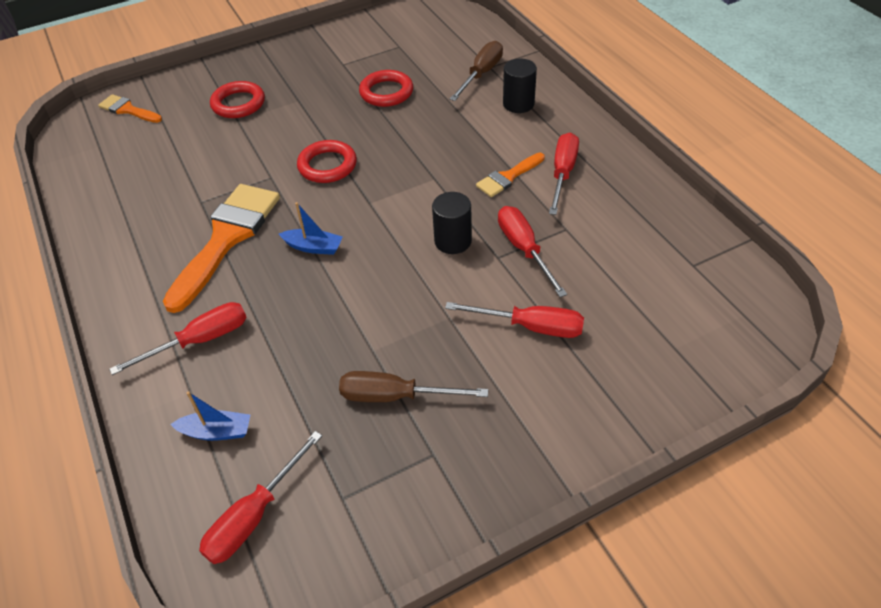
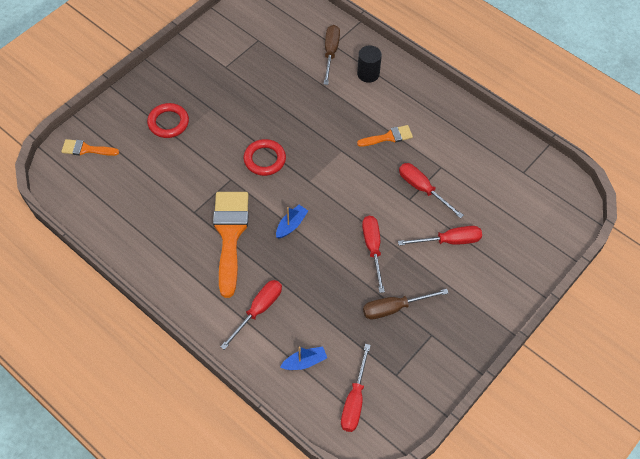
camera: 25 degrees left, 10 degrees up
blue boat [279,202,343,255] -> blue boat turned 45 degrees counterclockwise [276,205,308,239]
red ring [359,70,413,107] -> none
black cylinder [432,192,472,254] -> none
orange brush [476,153,545,197] -> orange brush turned 135 degrees counterclockwise [357,125,413,147]
red screwdriver [549,133,579,215] -> red screwdriver moved to [362,216,385,293]

